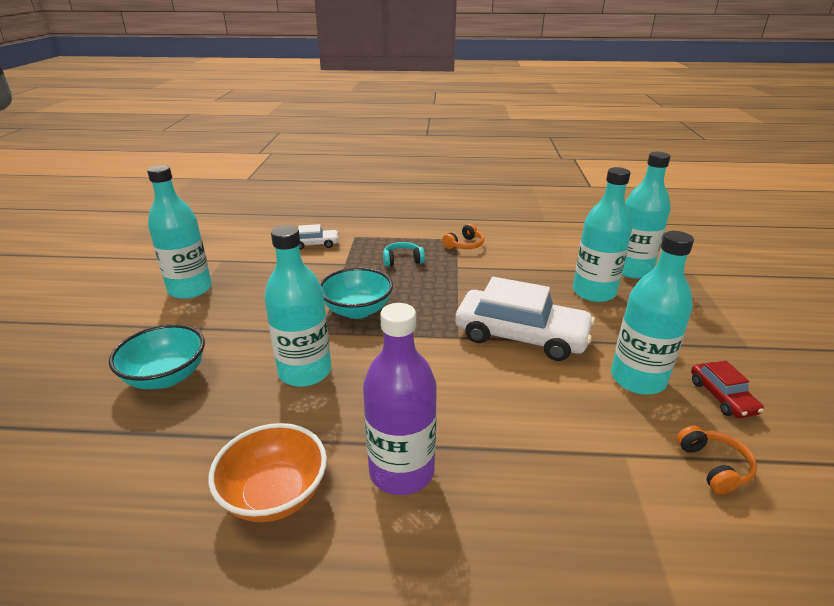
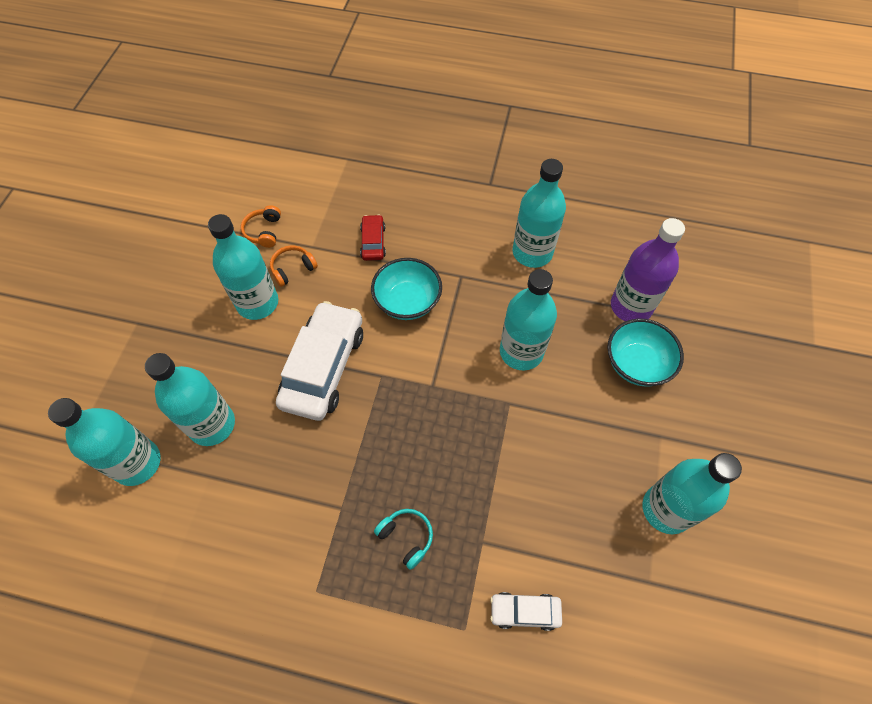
camera: 170 degrees left, 30 degrees up
orange bowl [208,423,327,522] -> turquoise bottle [512,159,566,268]
turquoise bowl [320,267,393,319] -> turquoise bowl moved to [371,258,442,320]
purple bottle [363,303,437,495] -> purple bottle moved to [611,218,685,321]
turquoise headphones [383,242,425,267] -> turquoise headphones turned 135 degrees counterclockwise [374,509,433,570]
orange headphones [442,224,484,249] -> orange headphones moved to [270,245,318,287]
white car [455,277,595,361] -> white car turned 75 degrees clockwise [276,301,363,421]
red car [691,361,764,418] -> red car moved to [360,214,386,261]

